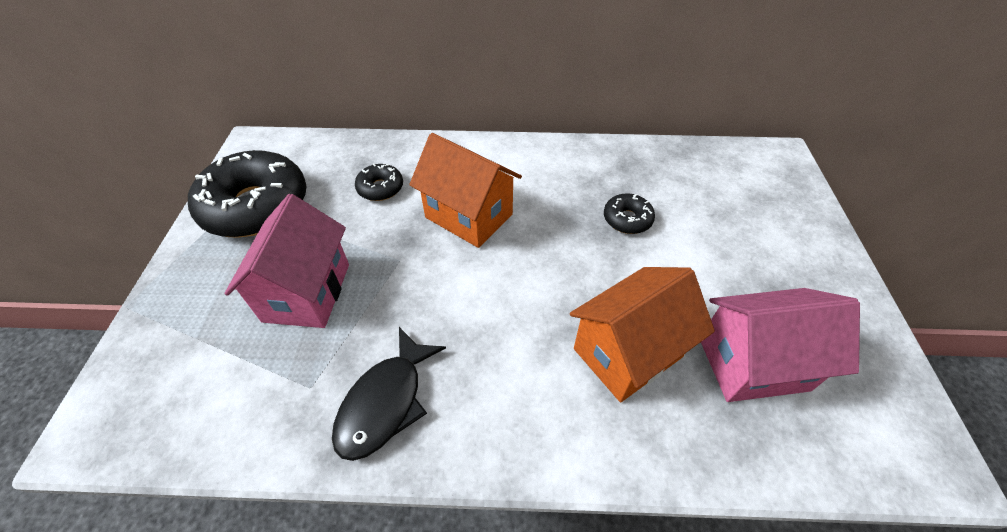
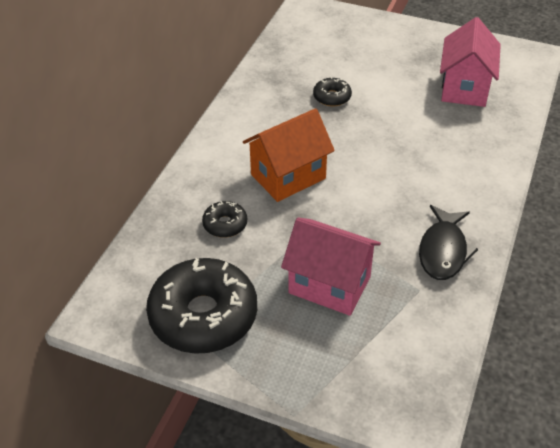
camera: 70 degrees left, 5 degrees down
black fish [332,327,446,461] -> black fish turned 60 degrees clockwise [419,205,478,280]
orange house [570,267,715,402] -> none

